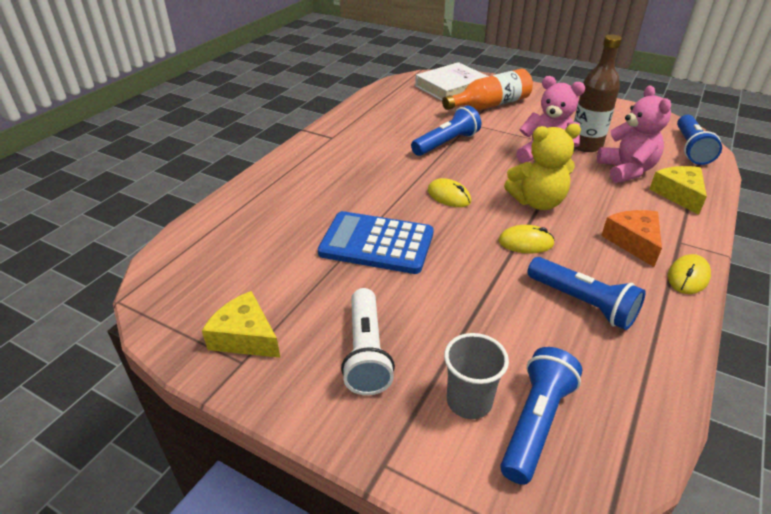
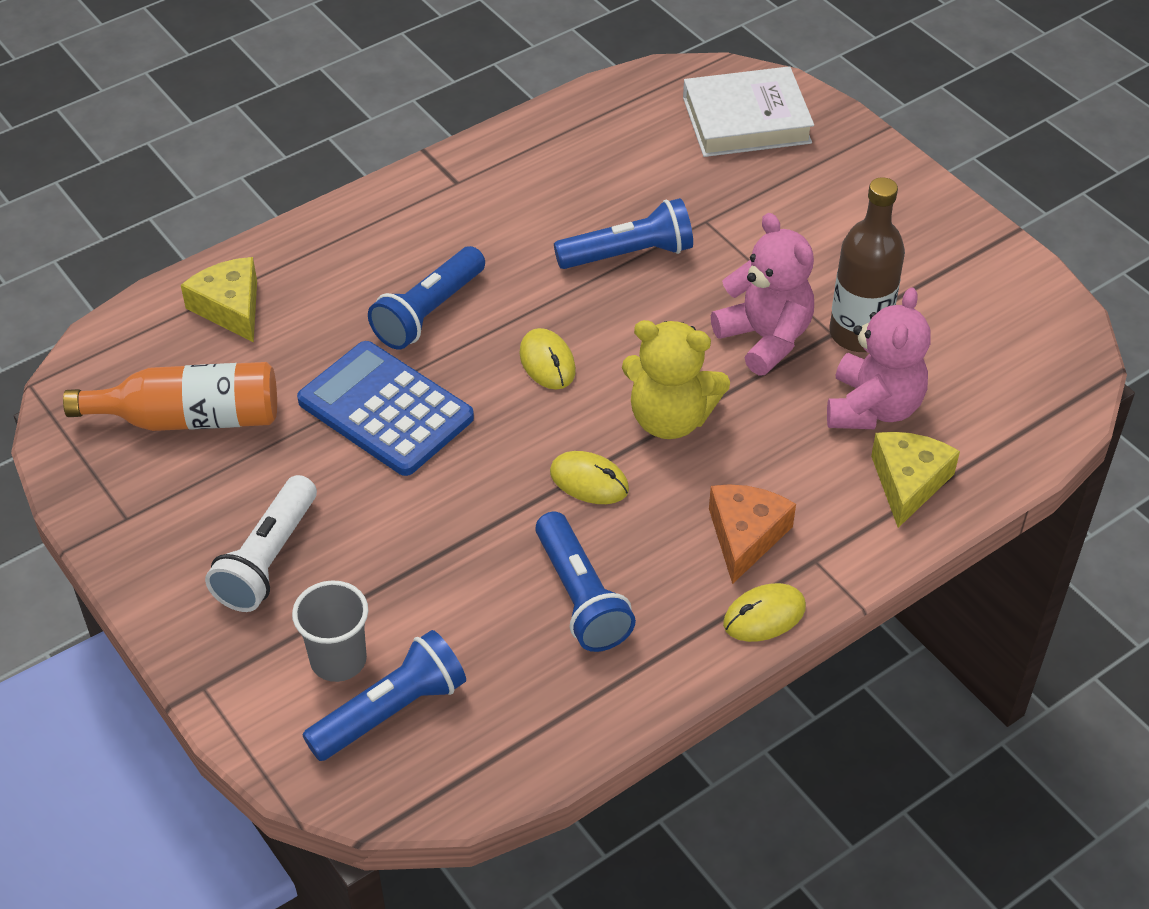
camera: 25 degrees right, 10 degrees up
yellow cheese [202,291,280,358] -> yellow cheese moved to [181,257,257,343]
orange bottle [442,69,533,110] -> orange bottle moved to [63,362,277,431]
blue flashlight [677,115,722,165] -> blue flashlight moved to [368,246,485,350]

